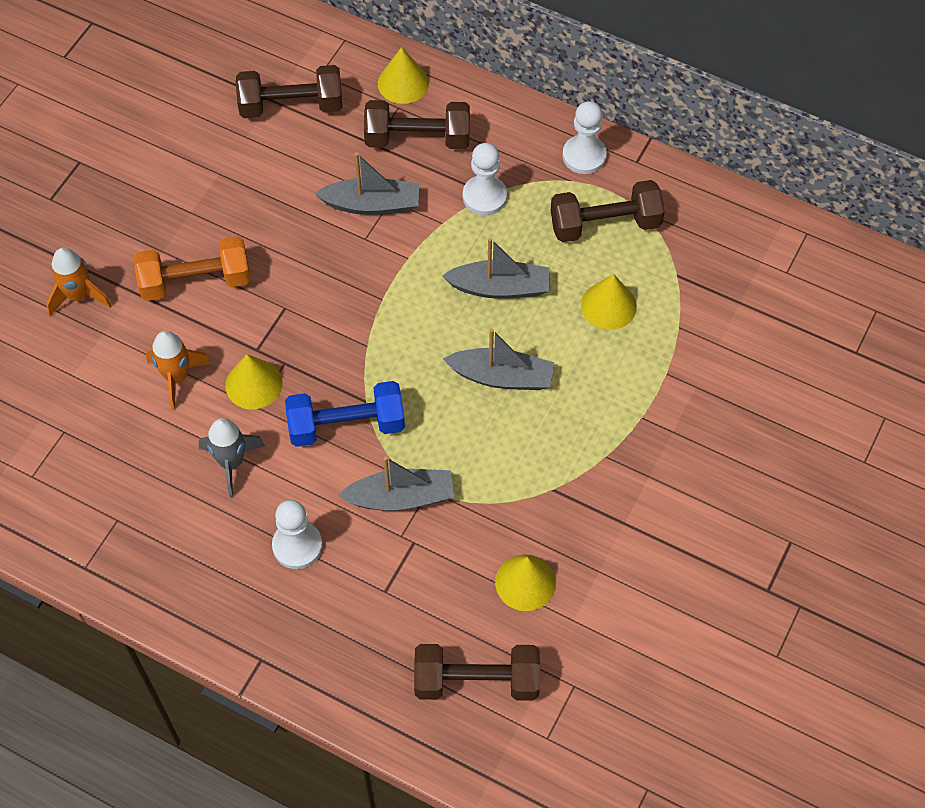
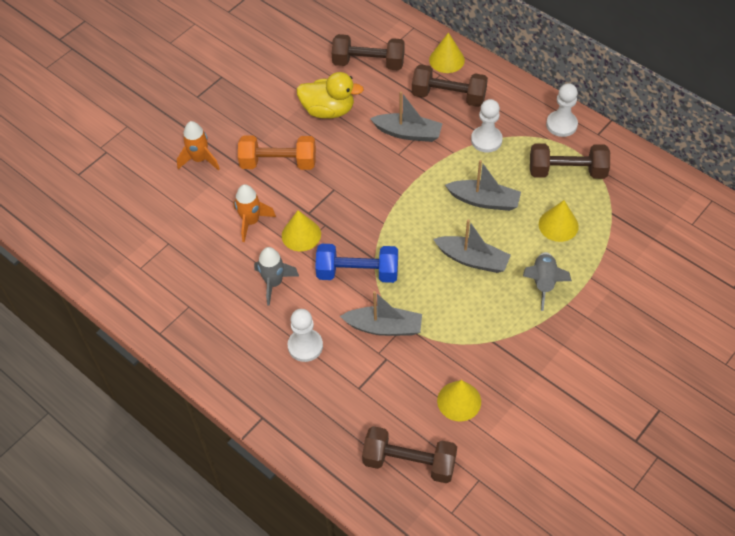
camera: 15 degrees right, 5 degrees down
none -> yellow duck [296,72,364,119]
none -> grey rocket [523,252,572,311]

